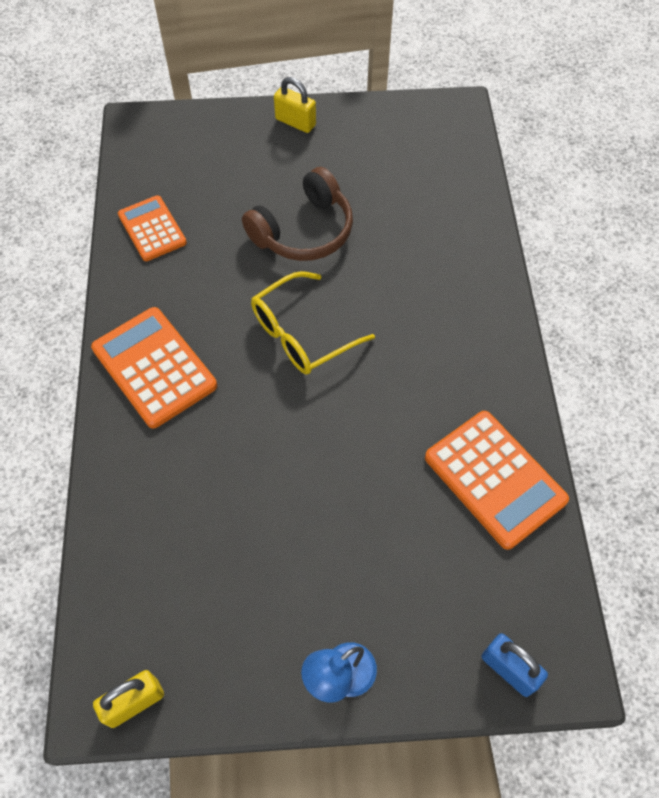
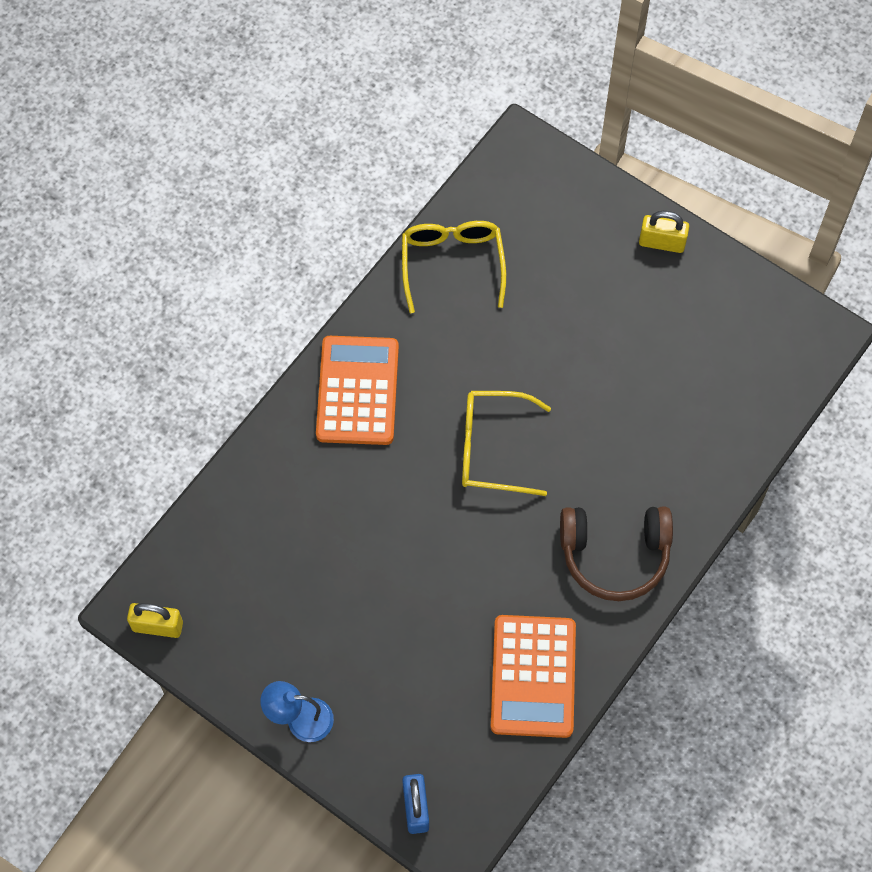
camera: 40 degrees right, 5 degrees up
orange calculator [118,195,187,261] -> yellow glasses [402,221,506,313]
brown headphones [242,167,353,261] -> brown headphones moved to [560,507,673,601]
yellow padlock [274,77,316,133] -> yellow padlock turned 60 degrees counterclockwise [639,211,689,253]

